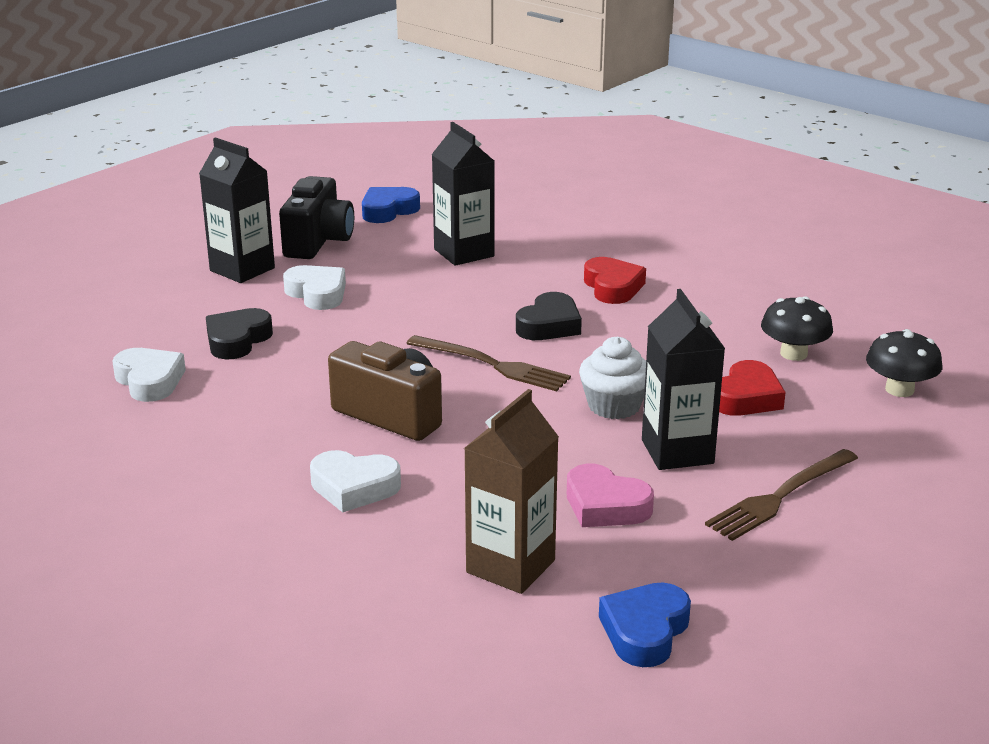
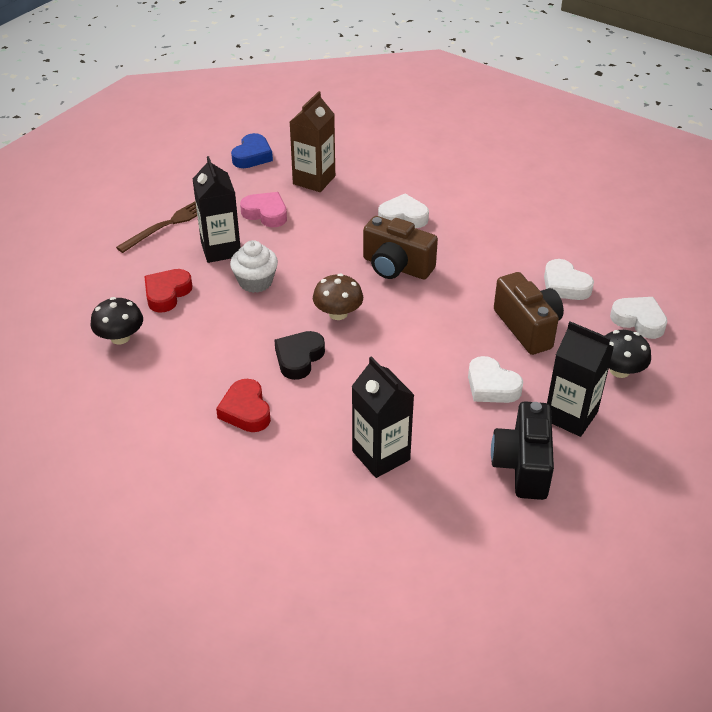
camera: 175 degrees right, 15 degrees up
black heart [206,308,273,360] -> brown camera [494,272,564,355]
blue heart [362,187,420,223] -> none
brown fork [406,335,571,392] -> brown mushroom [313,274,363,320]
black mushroom [866,329,942,397] -> black mushroom moved to [605,330,651,378]
none -> white heart [610,297,668,339]

